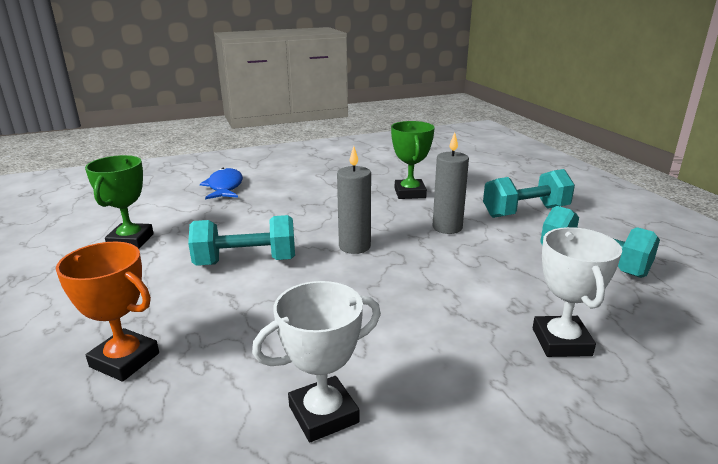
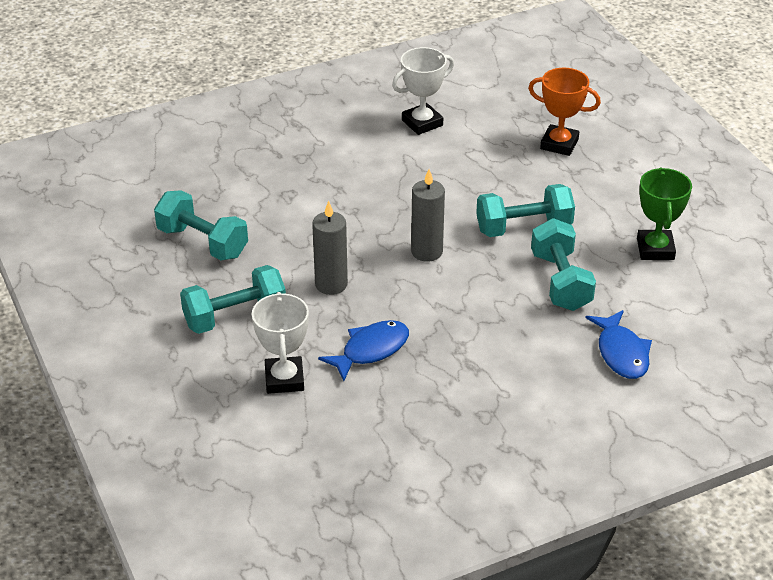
camera: 175 degrees right, 15 degrees up
green trophy [391,121,435,199] -> blue fish [318,320,409,381]
white trophy [533,227,622,357] -> white trophy moved to [252,292,309,394]
none -> turquoise dumbbell [531,218,596,311]

